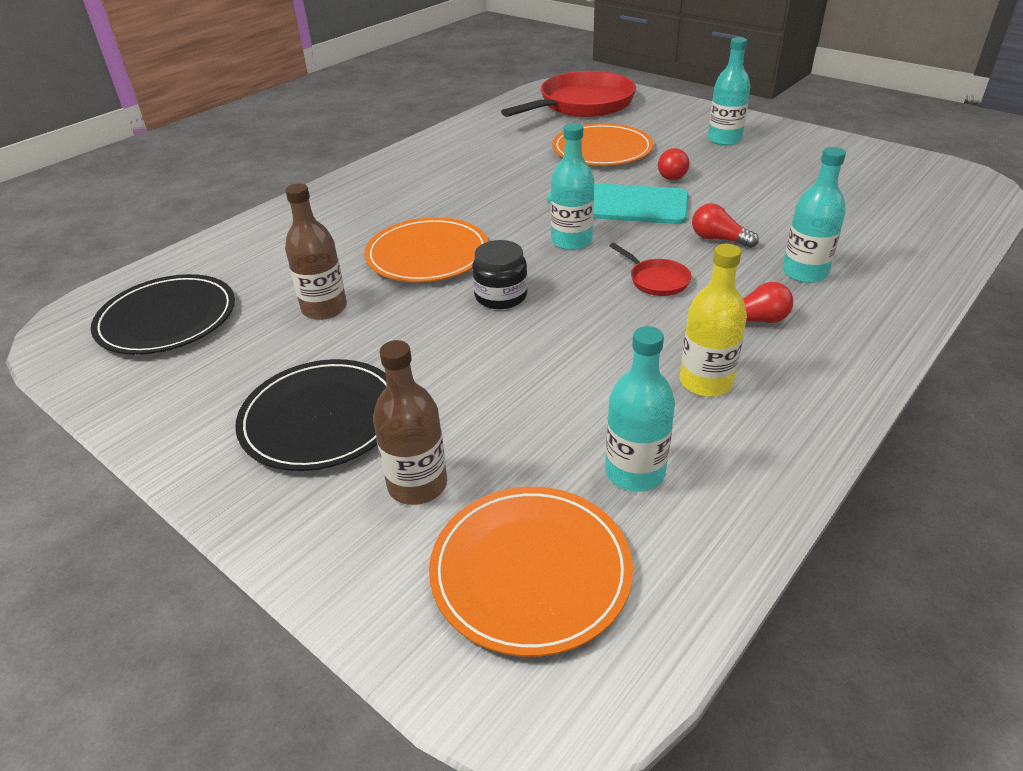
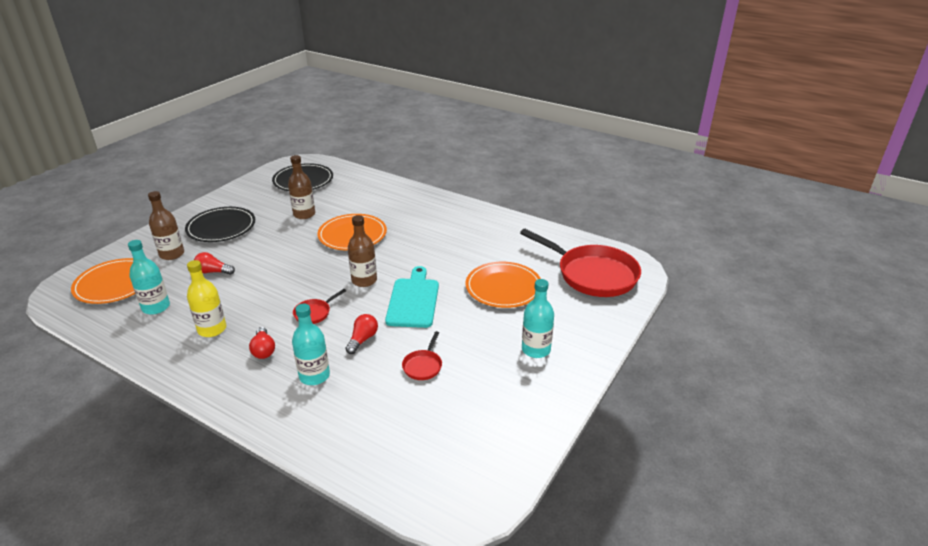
camera: 80 degrees right, 5 degrees down
black jar [472,240,528,309] -> none
turquoise bottle [551,123,594,250] -> brown bottle [348,215,377,287]
red light bulb [658,148,689,180] -> red light bulb moved to [194,252,235,275]
none -> red pan [402,331,442,380]

